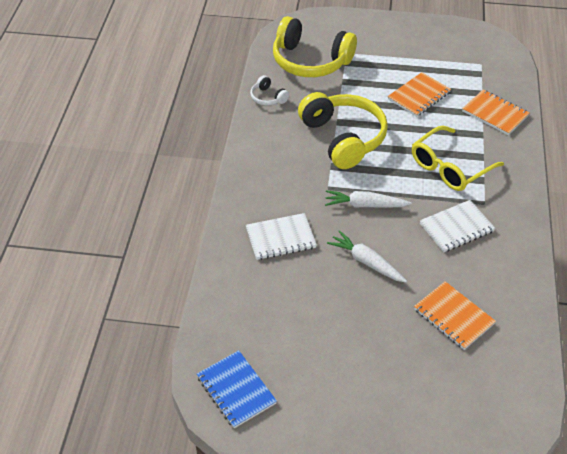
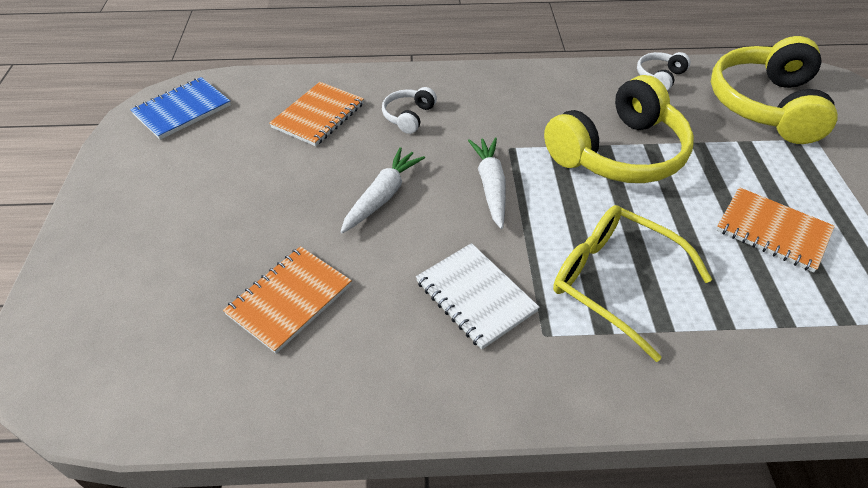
camera: 80 degrees right, 0 degrees up
white notebook [246,213,317,260] -> white headphones [382,87,437,134]
orange notebook [462,89,529,135] -> orange notebook moved to [269,82,364,146]

